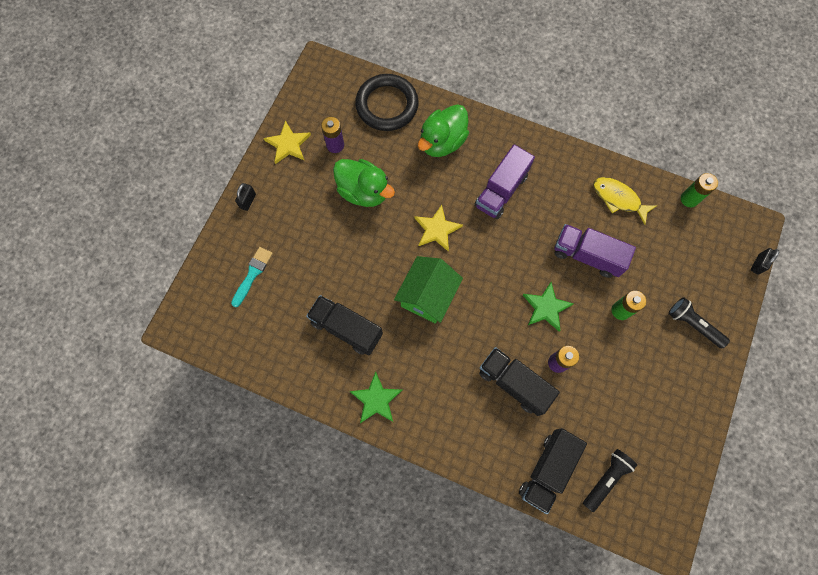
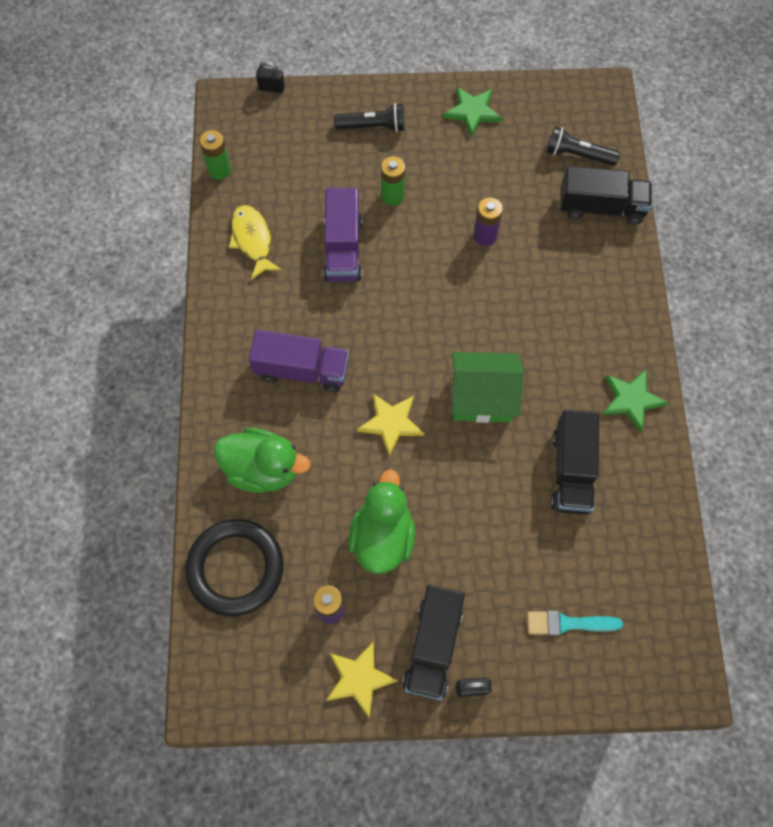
camera: 115 degrees left, 5 degrees down
black truck [479,347,560,416] -> black truck moved to [402,585,465,700]
green star [523,282,574,331] -> green star moved to [443,87,502,137]
yellow fish [593,177,656,225] -> yellow fish turned 150 degrees clockwise [229,205,282,280]
black flashlight [669,298,730,348] -> black flashlight turned 105 degrees counterclockwise [334,103,404,132]

